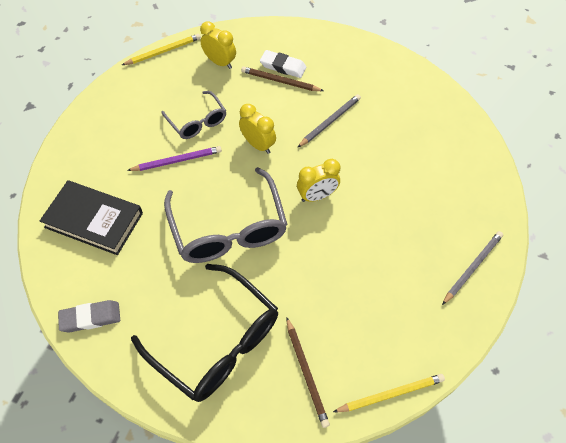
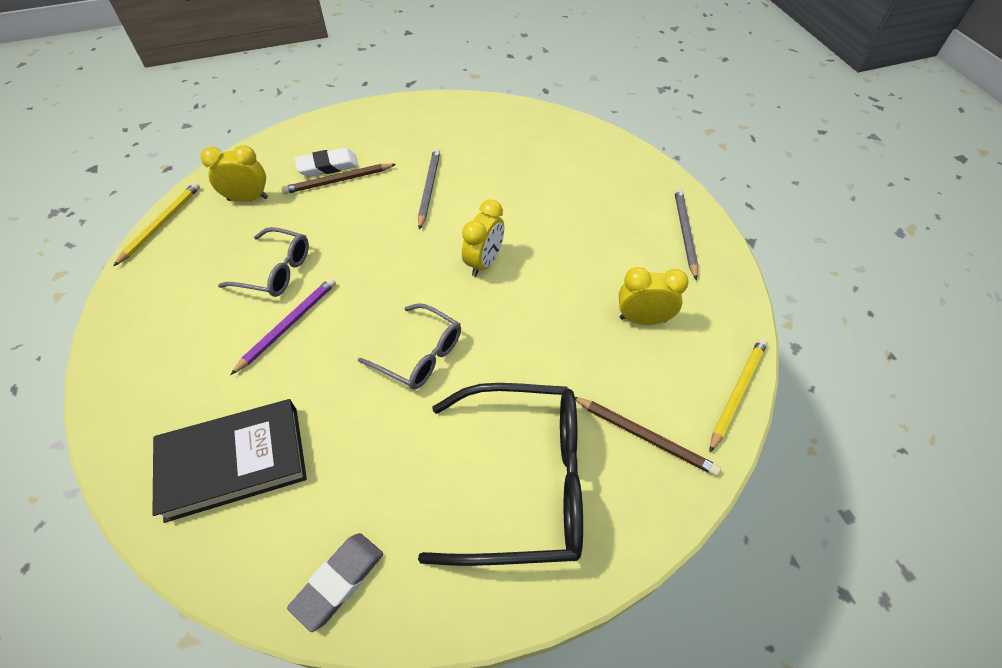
camera: 40 degrees left, 5 degrees down
grey glasses [164,167,287,263] -> grey glasses [358,303,461,389], size x0.56
yellow clock [239,104,276,154] -> yellow clock moved to [619,267,689,325]

